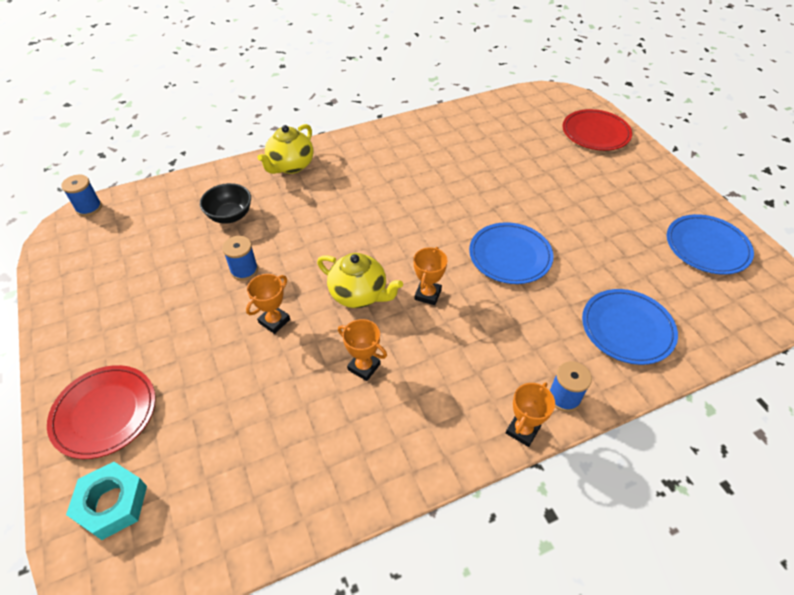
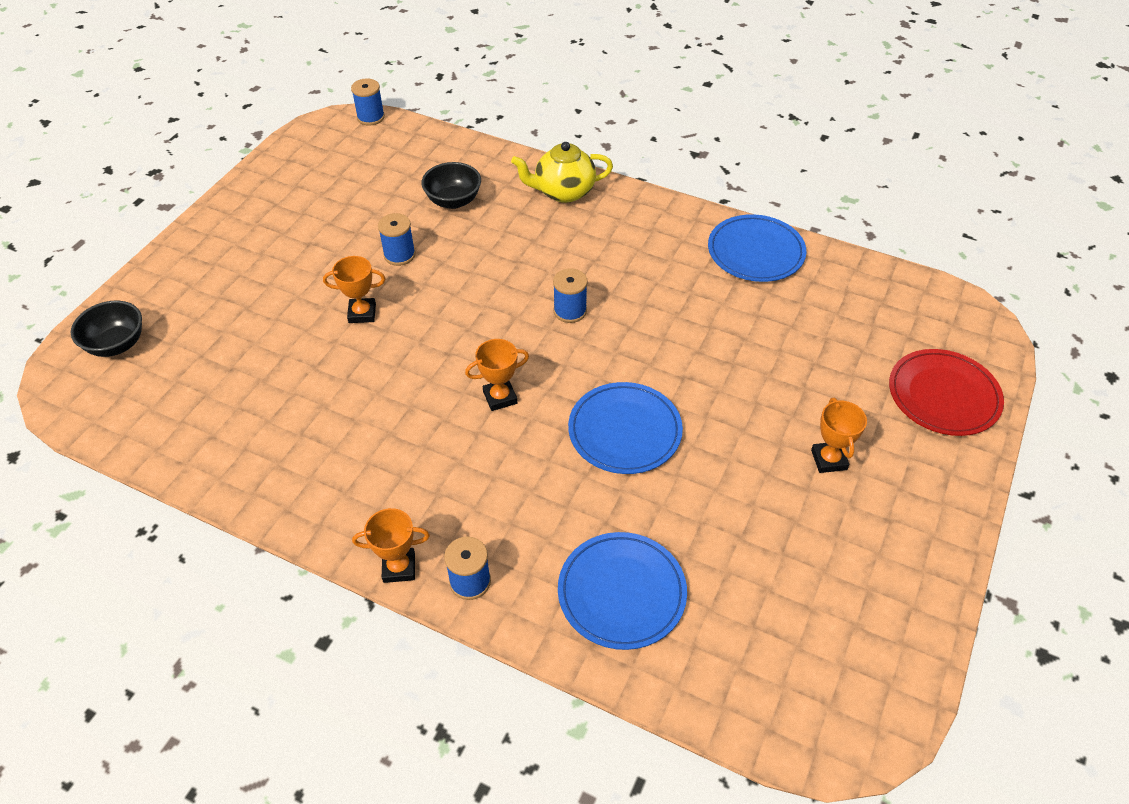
camera: 50 degrees right, 0 degrees up
red plate [47,365,156,459] -> none
turquoise nut [66,462,147,540] -> black bowl [71,301,142,357]
yellow teapot [317,253,403,308] -> none
orange trophy [338,319,387,381] -> orange trophy moved to [811,398,867,473]
blue plate [667,214,754,275] -> blue plate moved to [708,214,806,282]
none -> blue spool [553,268,588,323]

